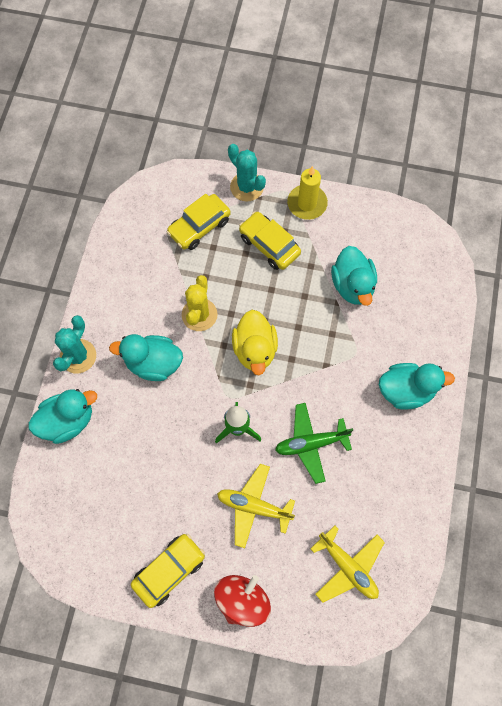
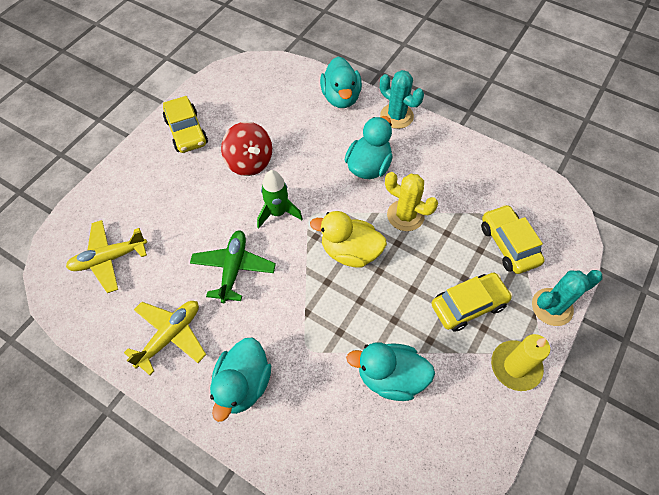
camera: 110 degrees right, 10 degrees down
red spinning top [214,575,271,627] -> red spinning top moved to [221,122,272,176]
yellow plane [217,464,295,548] -> yellow plane moved to [124,301,206,375]

